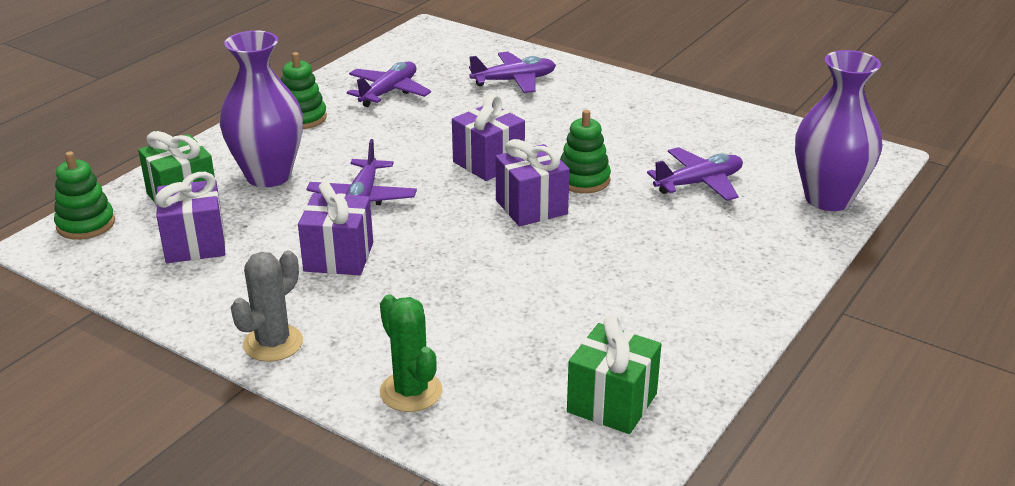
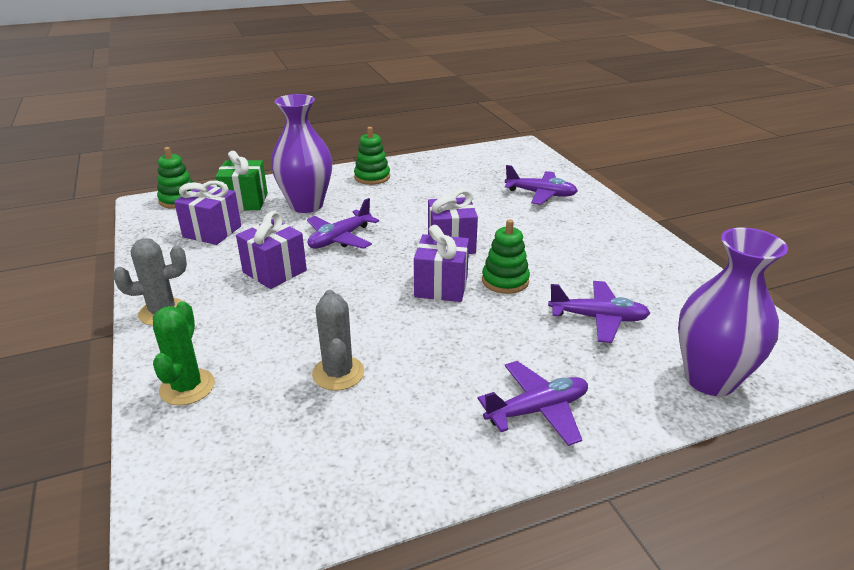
camera: 35 degrees right, 0 degrees up
purple plane [347,62,431,107] -> purple plane moved to [478,361,588,446]
green gift [567,315,661,434] -> none
none -> grey cactus [312,290,364,391]

